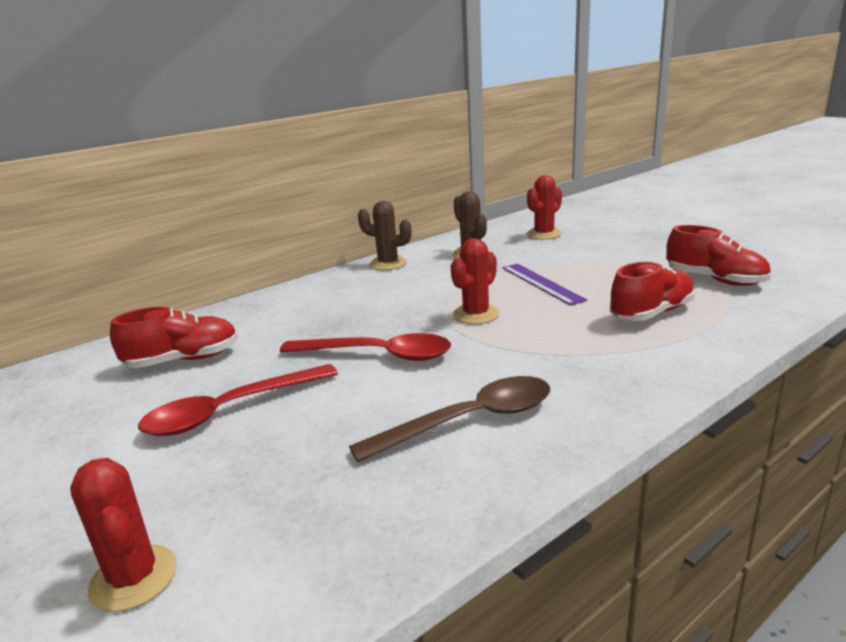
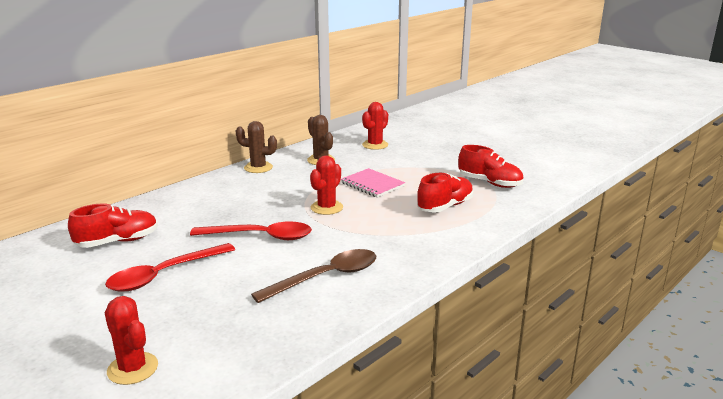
camera: 10 degrees left, 0 degrees up
purple ruler [502,264,587,306] -> pink notebook [341,168,405,198]

